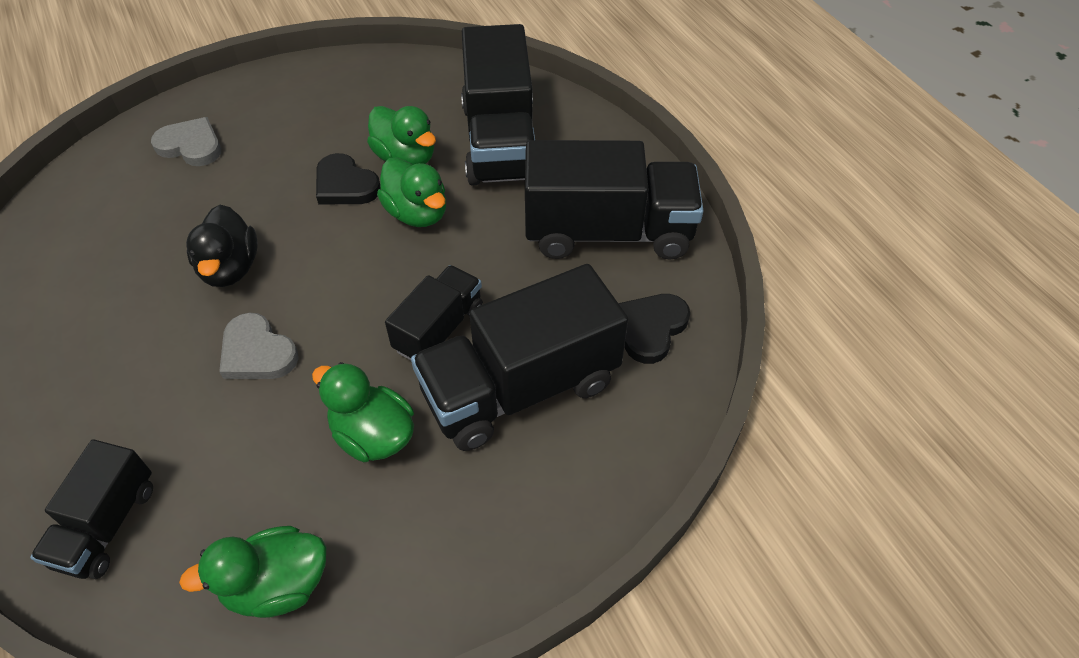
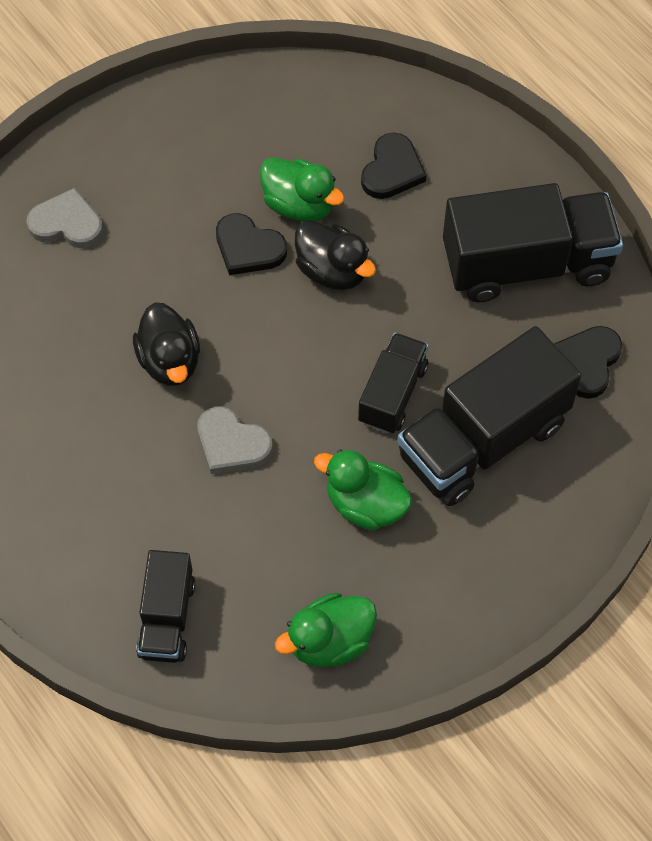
camera: 10 degrees left, 10 degrees up
green duck [377,157,446,227] -> black duck [295,220,376,290]
black truck [461,24,535,186] -> black heart [361,132,427,199]

